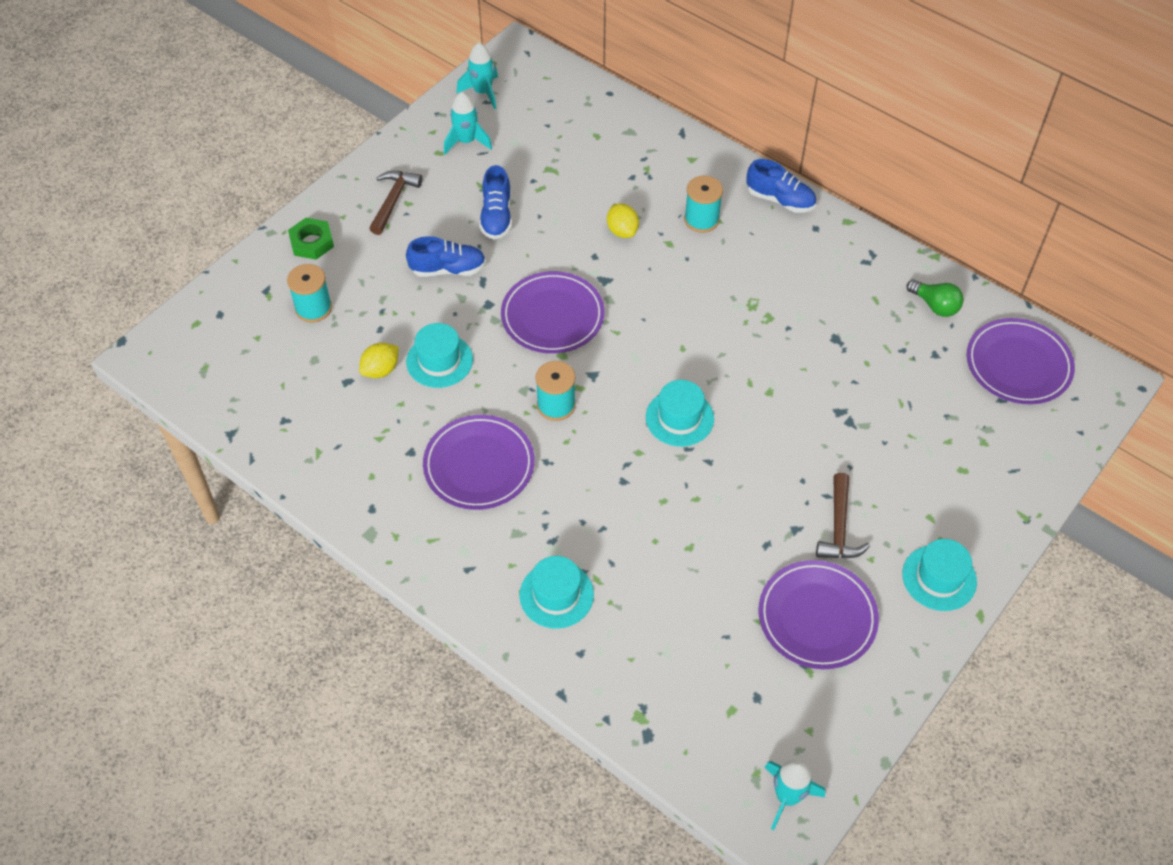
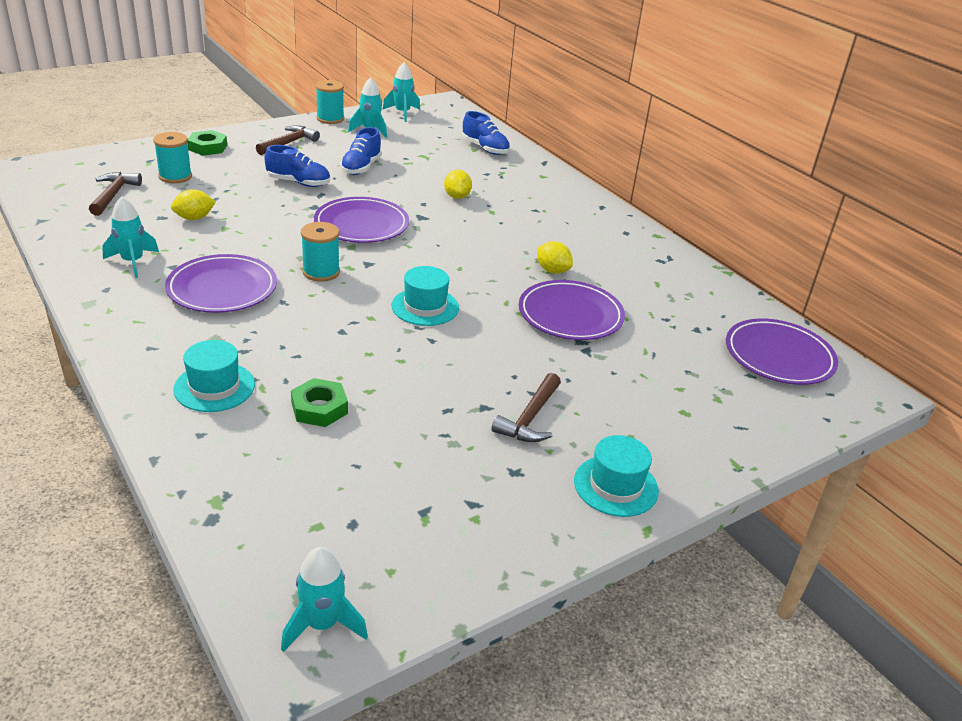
camera: 15 degrees right, 20 degrees down
turquoise hat [406,323,473,388] -> none
turquoise spool [684,176,723,233] -> turquoise spool moved to [316,80,344,124]
blue shoe [746,159,816,213] -> blue shoe moved to [462,111,510,155]
purple plate [758,560,879,669] -> purple plate moved to [519,280,625,340]
green light bulb [907,280,964,317] -> none
none -> brown hammer [89,172,142,216]
none -> turquoise rocket [102,196,159,278]
none -> green nut [291,378,348,427]
none -> yellow lemon [537,241,573,274]

